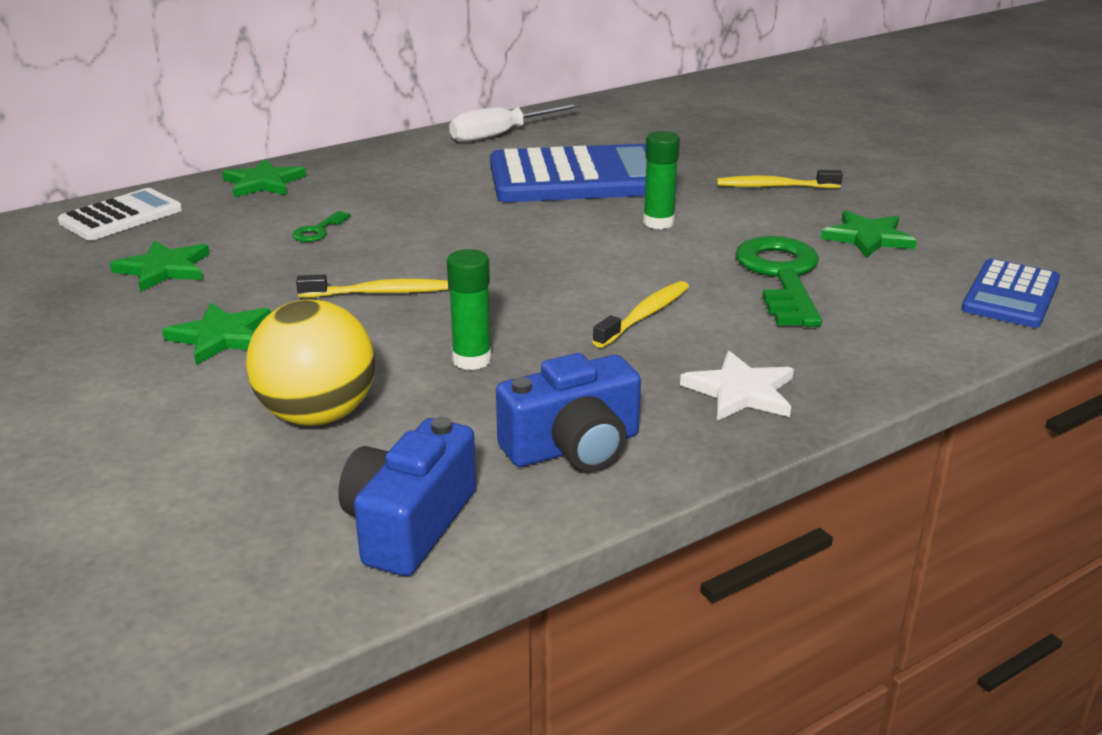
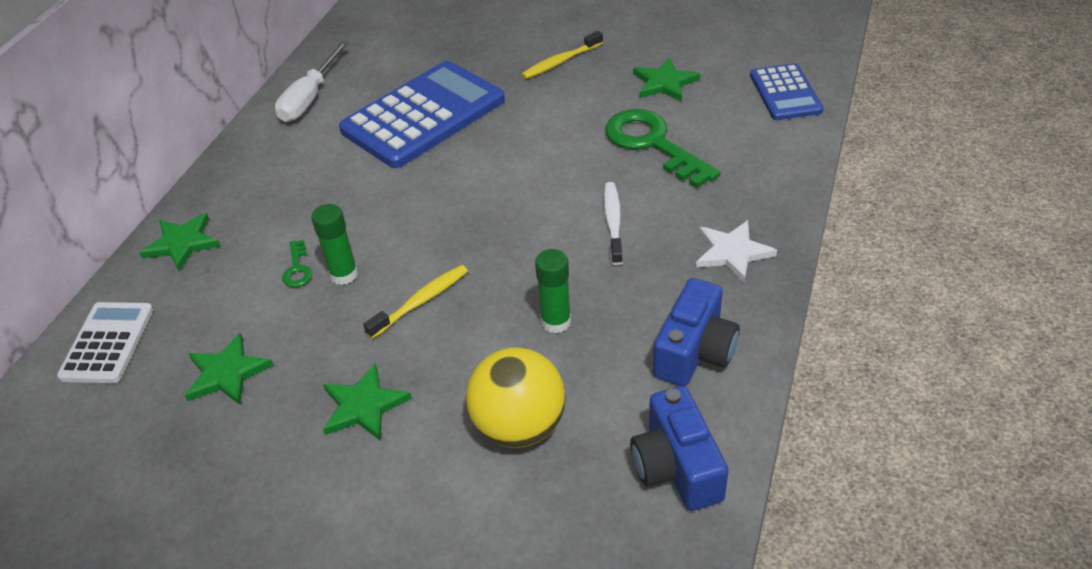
camera: 35 degrees left, 15 degrees up
yellow toothbrush [592,281,689,348] -> white toothbrush [604,182,623,265]
green glue stick [643,131,680,229] -> green glue stick moved to [311,204,358,285]

